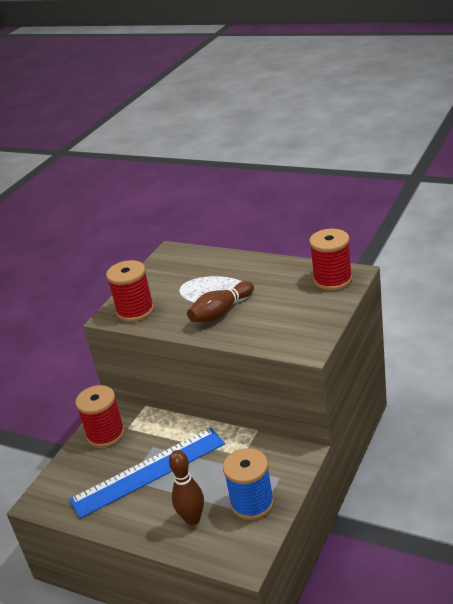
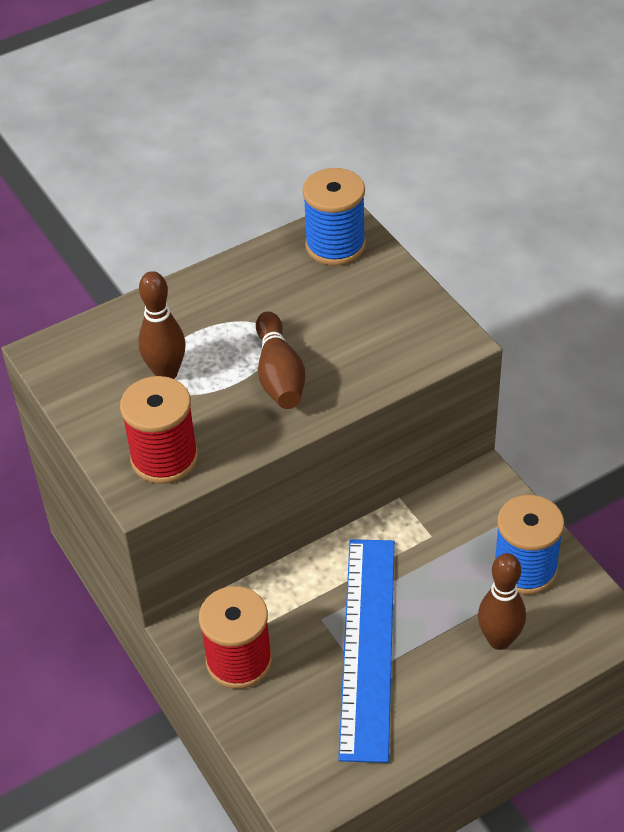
camera: 60 degrees left, 15 degrees up
red spool [309,229,352,291] -> blue spool [302,168,366,266]
none -> brown bowling pin [138,271,185,379]

